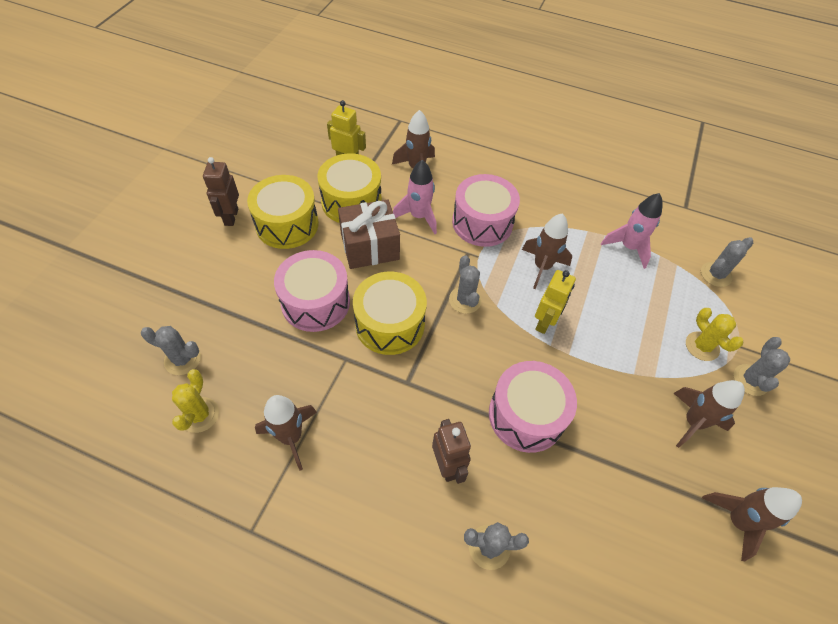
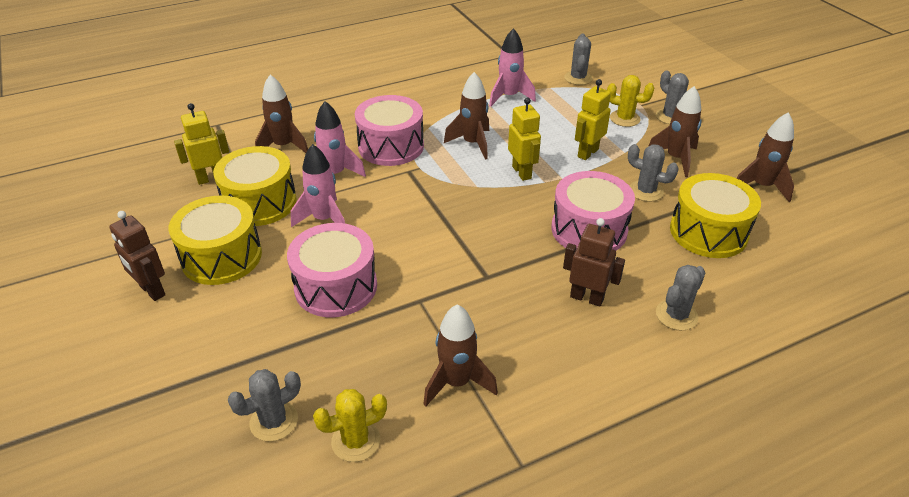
camera: 45 degrees left, 15 degrees down
yellow cactus [172,369,219,433] -> yellow cactus turned 75 degrees counterclockwise [313,389,387,462]
brown gift [338,199,400,269] -> pink rocket [291,144,345,227]
yellow drum [353,272,427,355] -> yellow drum moved to [670,173,761,258]
grey cactus [449,255,482,314] -> grey cactus moved to [628,144,679,202]
none -> yellow robot [575,79,611,160]

